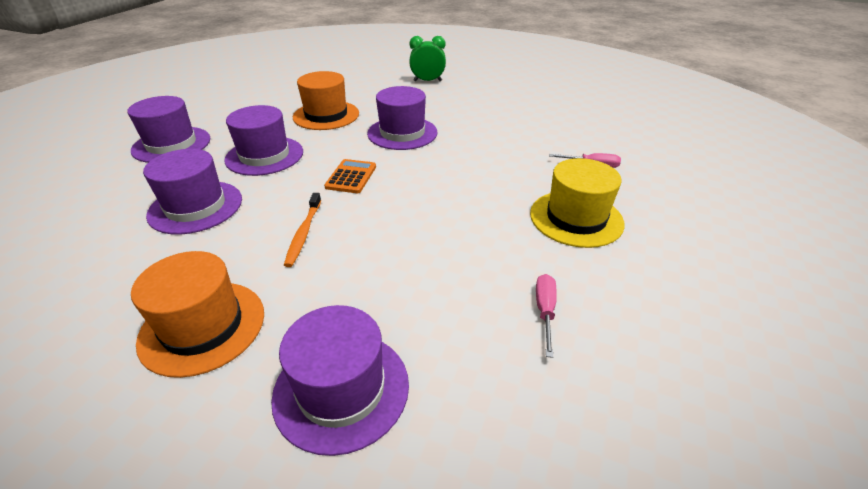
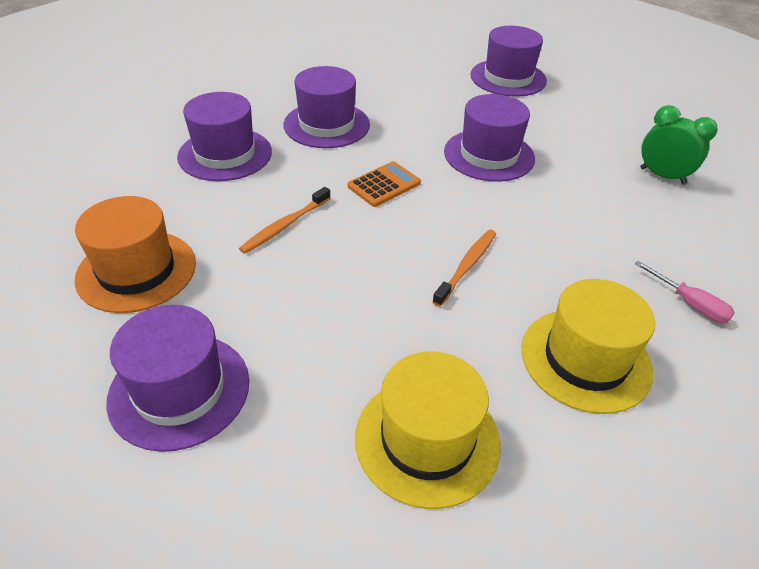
camera: 35 degrees right, 5 degrees up
purple hat [127,96,210,163] -> purple hat moved to [470,26,547,97]
orange hat [293,71,359,130] -> none
green clock [409,36,446,81] -> green clock moved to [640,105,718,184]
pink screwdriver [536,274,557,358] -> yellow hat [355,351,501,509]
none -> orange toothbrush [432,230,496,307]

